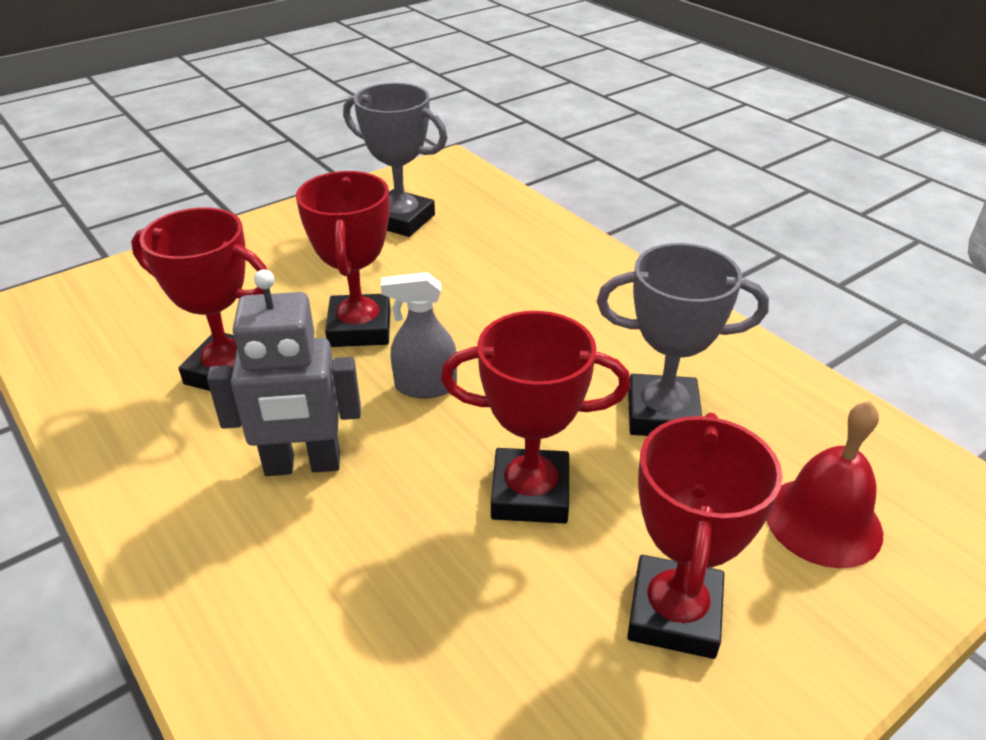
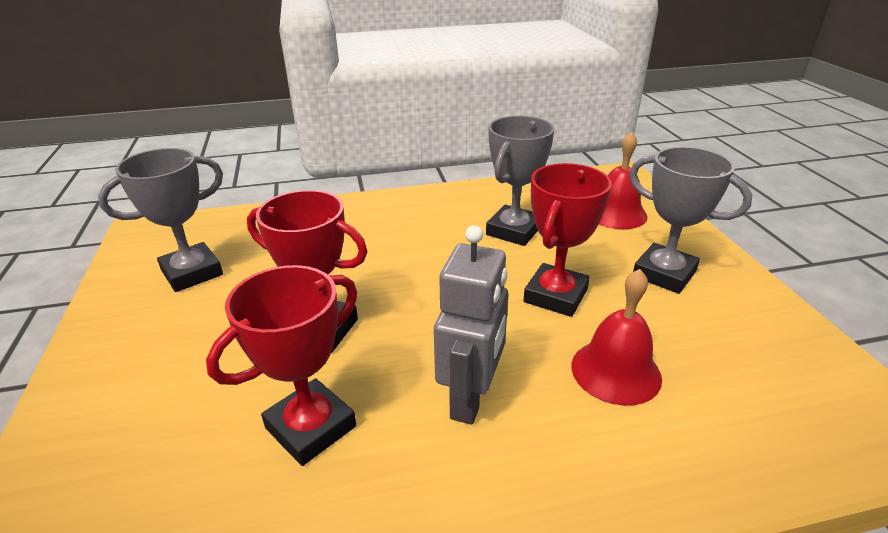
camera: 65 degrees left, 5 degrees down
grey spray bottle [381,272,457,398] -> none
red trophy [627,413,783,659] -> grey trophy [629,147,752,294]
none -> red bell [572,269,662,406]

